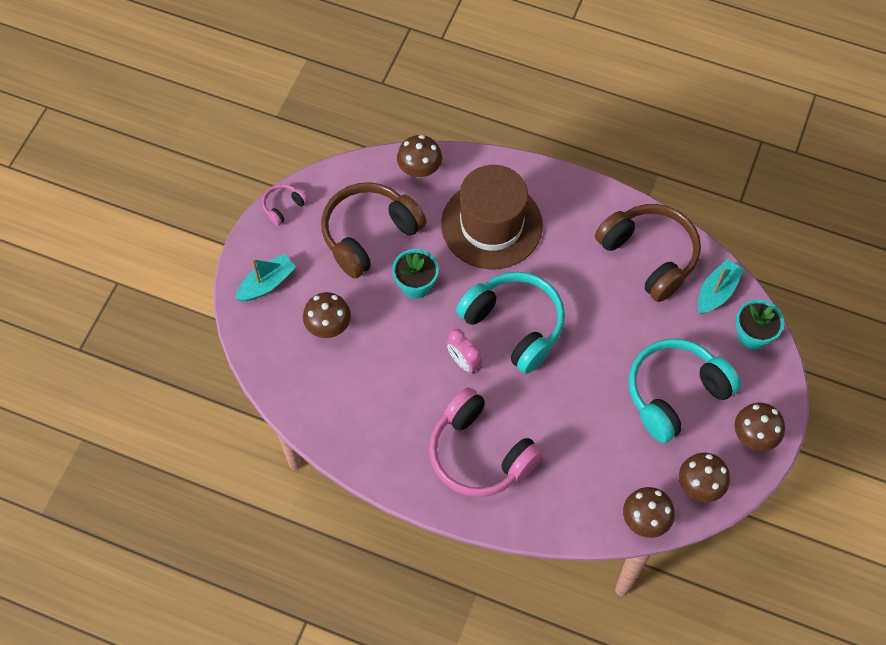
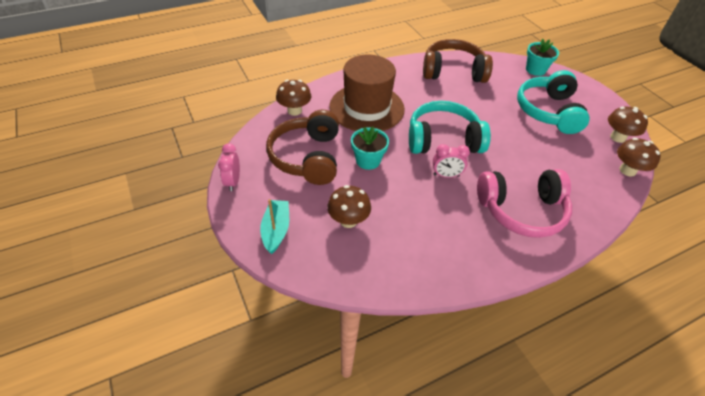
camera: 50 degrees left, 15 degrees down
pink headphones [262,184,308,226] -> pink clock [218,143,240,191]
turquoise boat [698,259,744,314] -> none
brown mushroom [734,403,785,451] -> none

